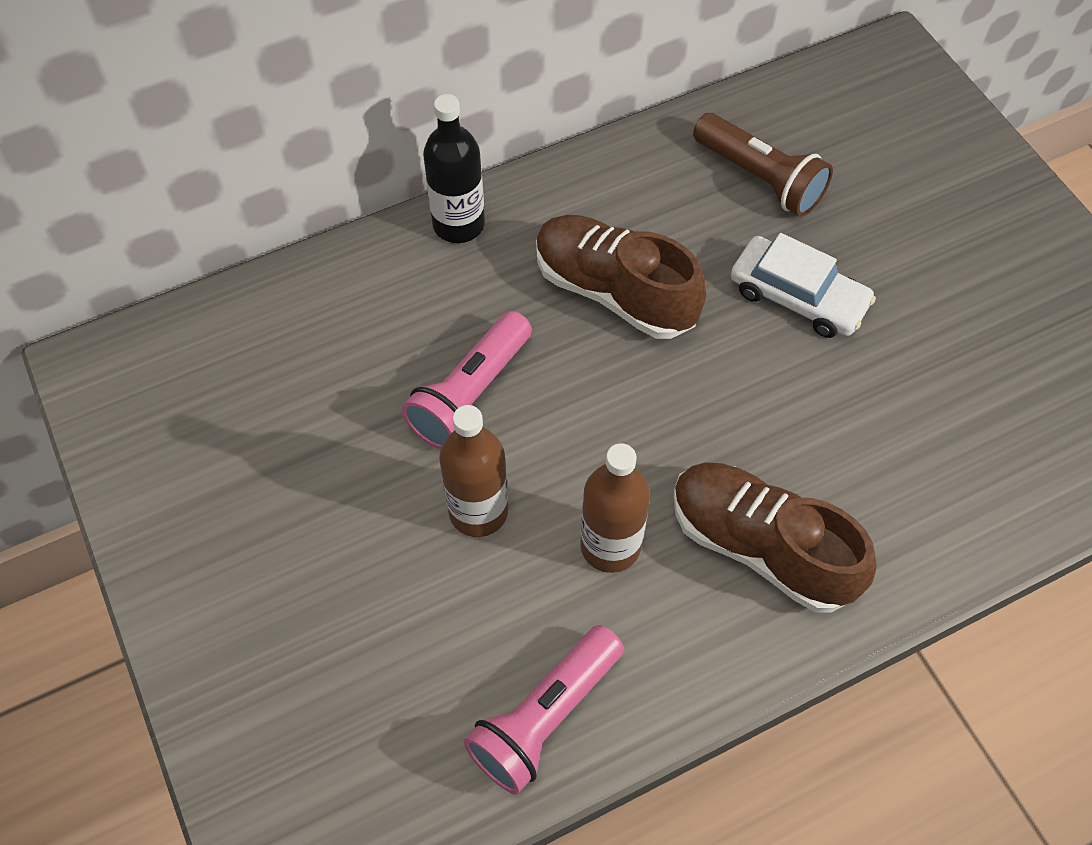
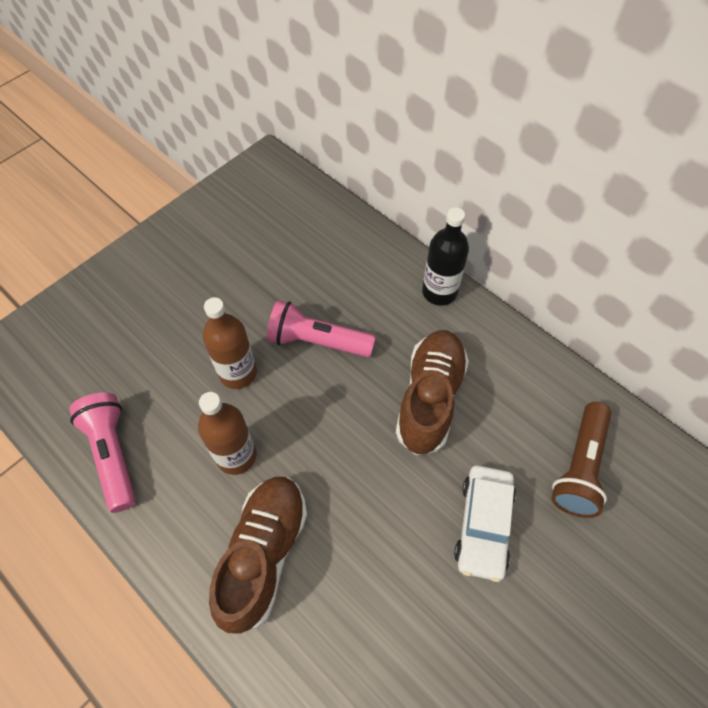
camera: 70 degrees right, 0 degrees up
pink flashlight [463,625,624,794] -> pink flashlight turned 45 degrees clockwise [69,392,136,513]

